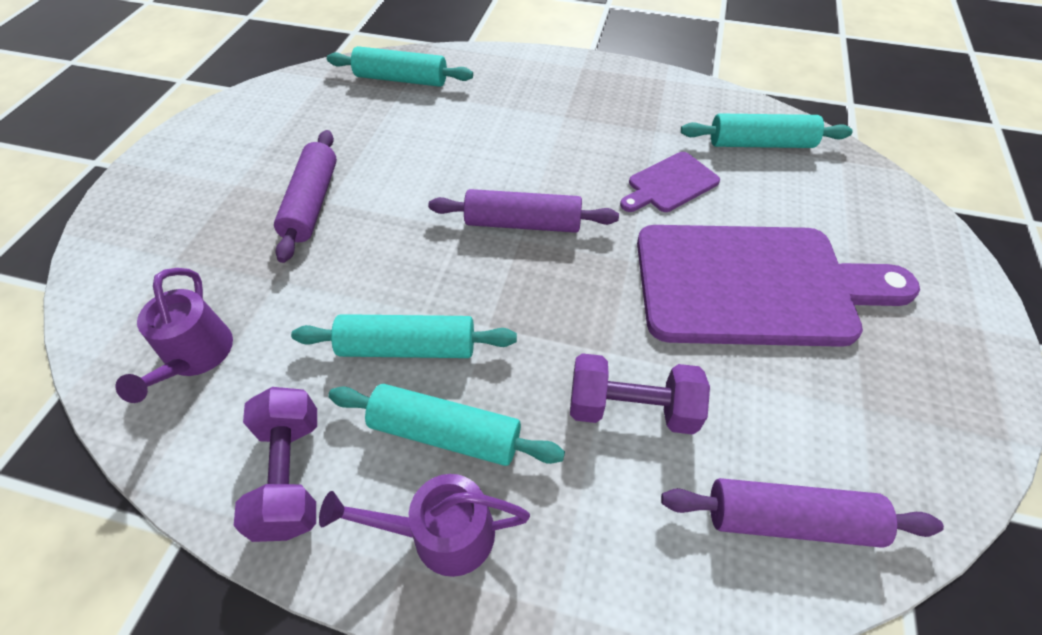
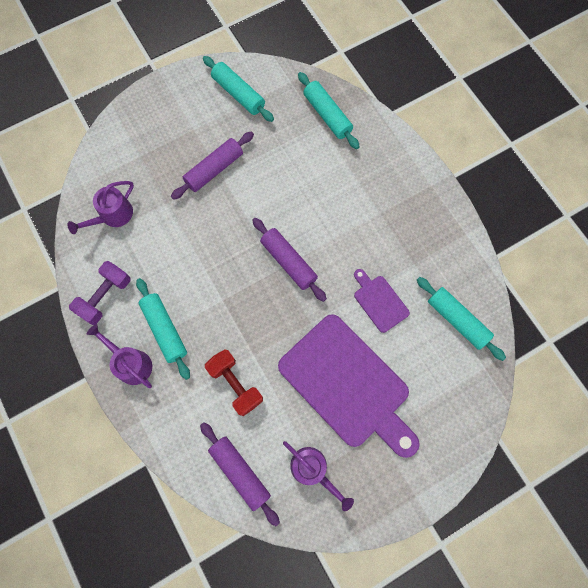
camera: 45 degrees right, 20 degrees up
turquoise rolling pin [291,314,517,358] -> turquoise rolling pin moved to [203,56,274,122]
purple dumbbell [570,353,710,435] -> red dumbbell [205,350,263,416]
purple cutting board [620,152,720,212] -> purple cutting board turned 45 degrees clockwise [354,269,410,333]
none -> purple watering can [283,441,354,511]

